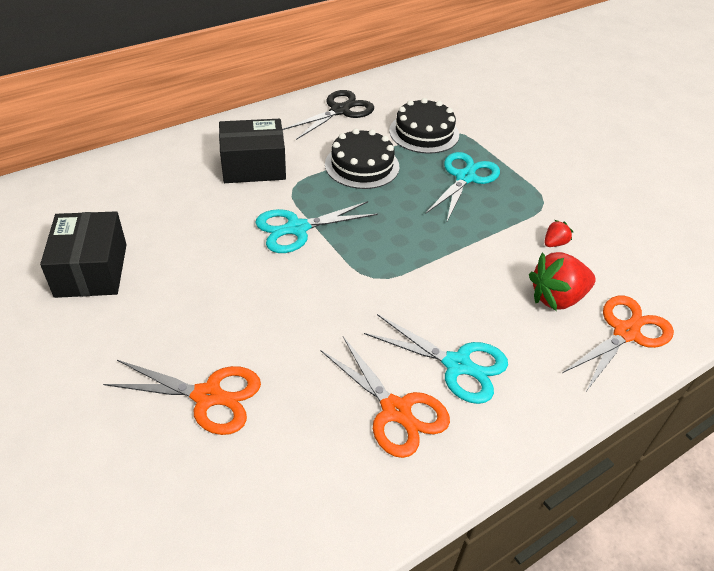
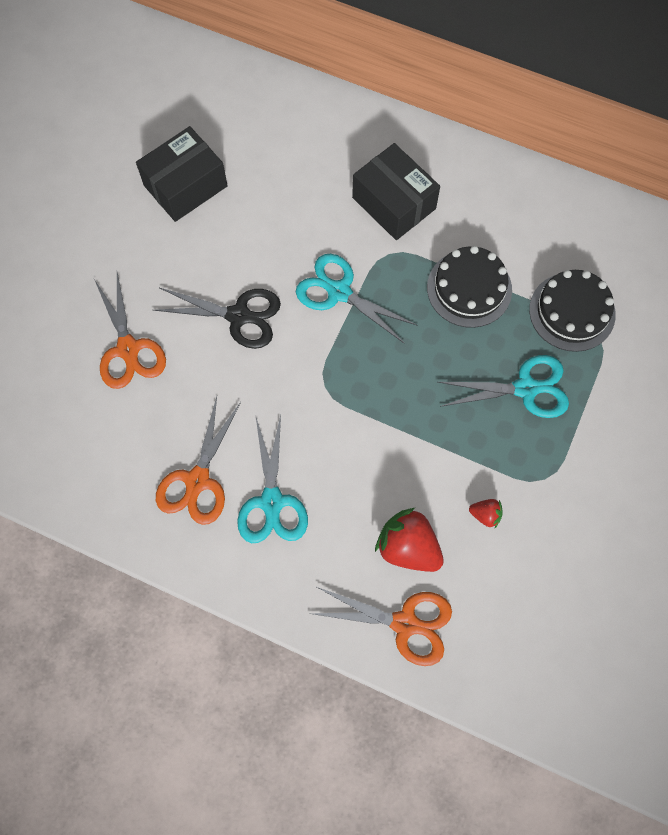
camera: 60 degrees right, 25 degrees up
black scissors [282,90,374,140] -> black scissors moved to [153,288,281,349]

